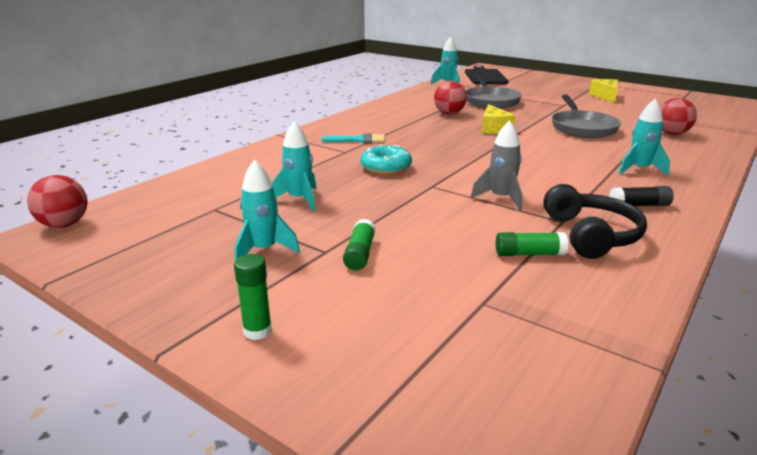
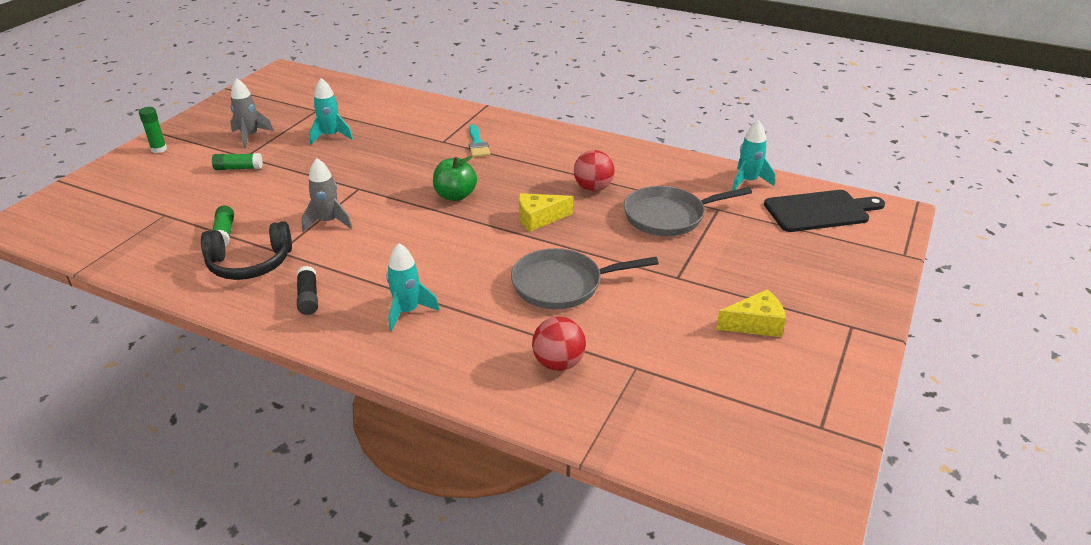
camera: 80 degrees right, 10 degrees up
red ball [27,175,88,228] -> none
turquoise rocket [235,160,300,260] -> grey rocket [230,78,274,148]
turquoise donut [360,145,412,175] -> none
none -> green apple [433,156,477,201]

